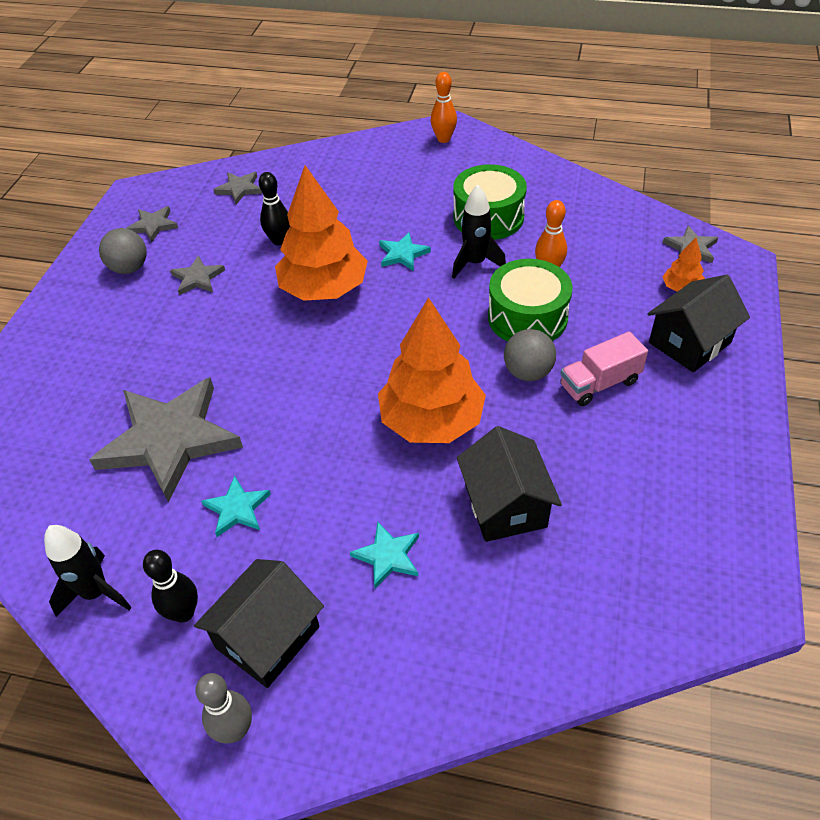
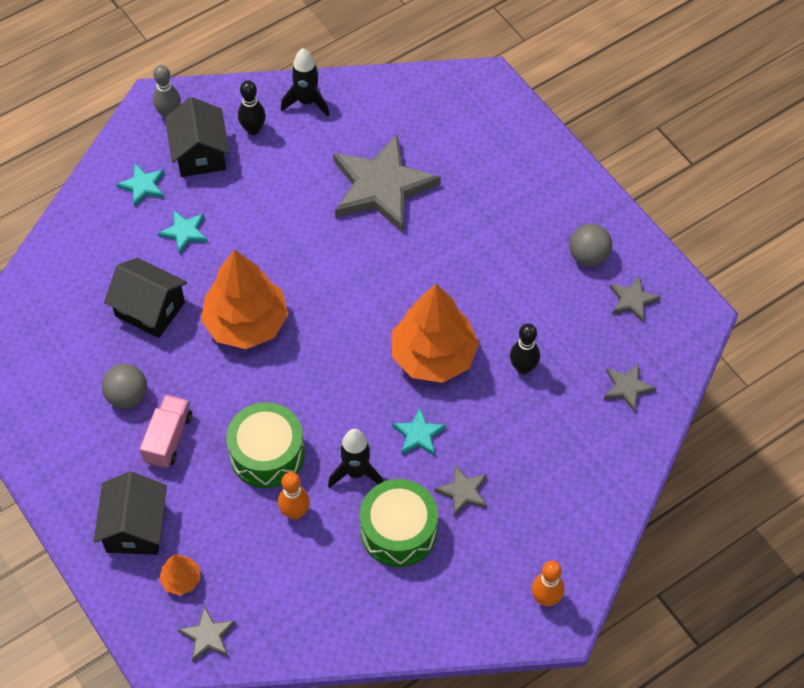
camera: 130 degrees right, 10 degrees up
grey star [170,255,225,295] -> grey star moved to [434,465,487,517]
turquoise star [201,476,271,537] -> turquoise star moved to [116,164,164,207]
grey ball [504,329,556,381] -> grey ball moved to [102,364,147,409]

